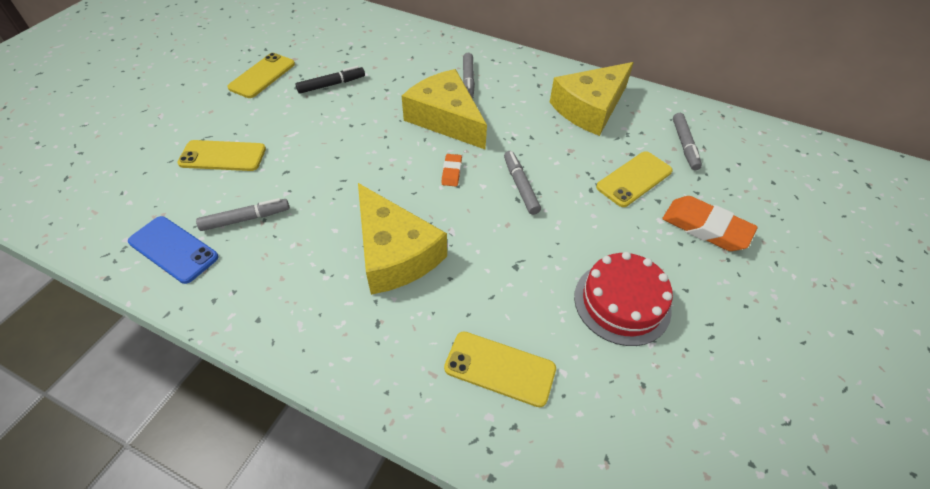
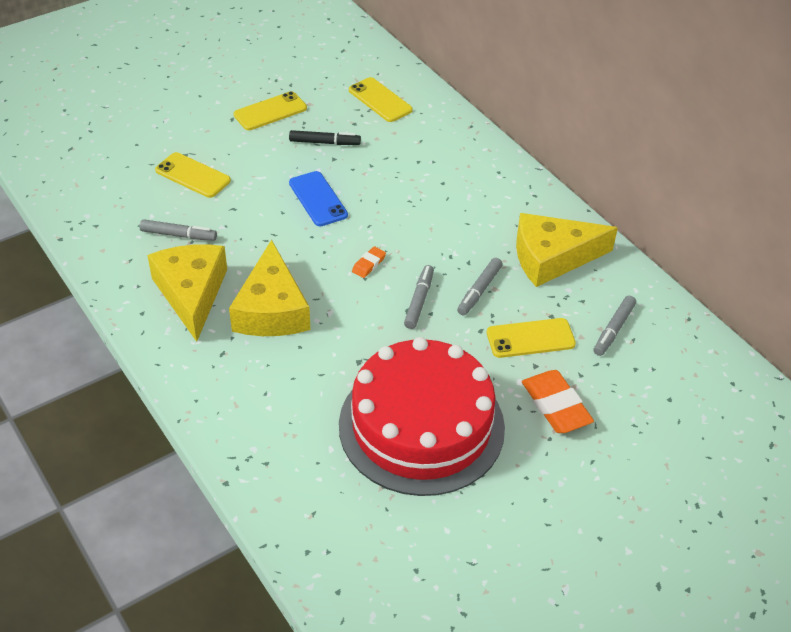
camera: 30 degrees right, 5 degrees down
blue phone [128,216,219,284] -> blue phone moved to [289,171,348,226]
yellow cheese [402,69,487,149] -> yellow cheese moved to [147,244,227,342]
yellow phone [444,331,556,407] -> yellow phone moved to [349,77,413,122]
grey marker [463,53,475,99] -> grey marker moved to [457,258,503,315]
red cake [574,252,673,346] -> red cake [339,337,505,496], size x1.85

